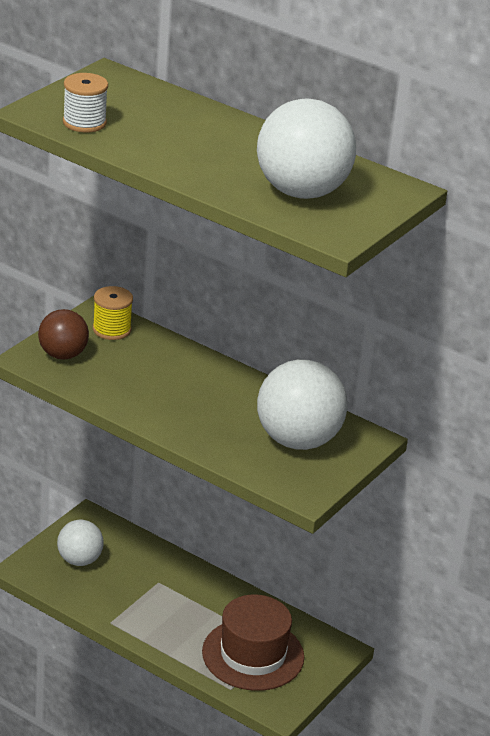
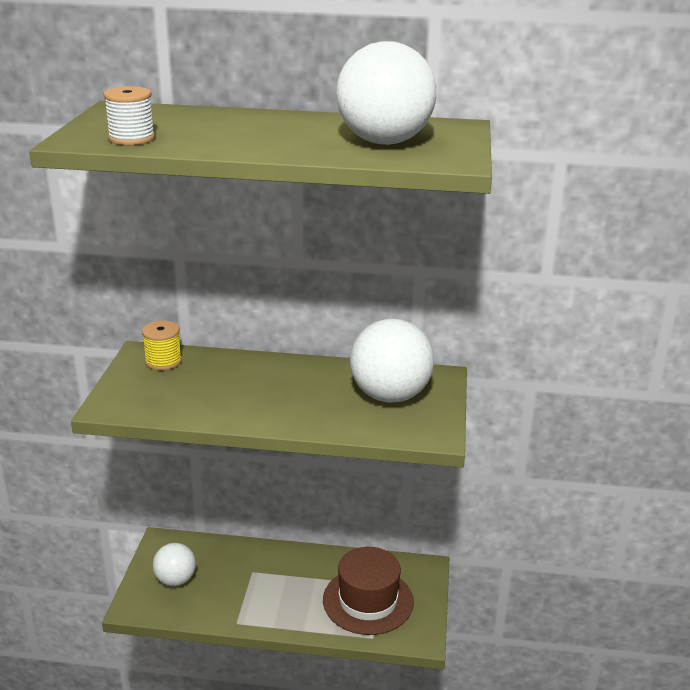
camera: 25 degrees left, 5 degrees down
brown ball [38,309,89,360] -> none

